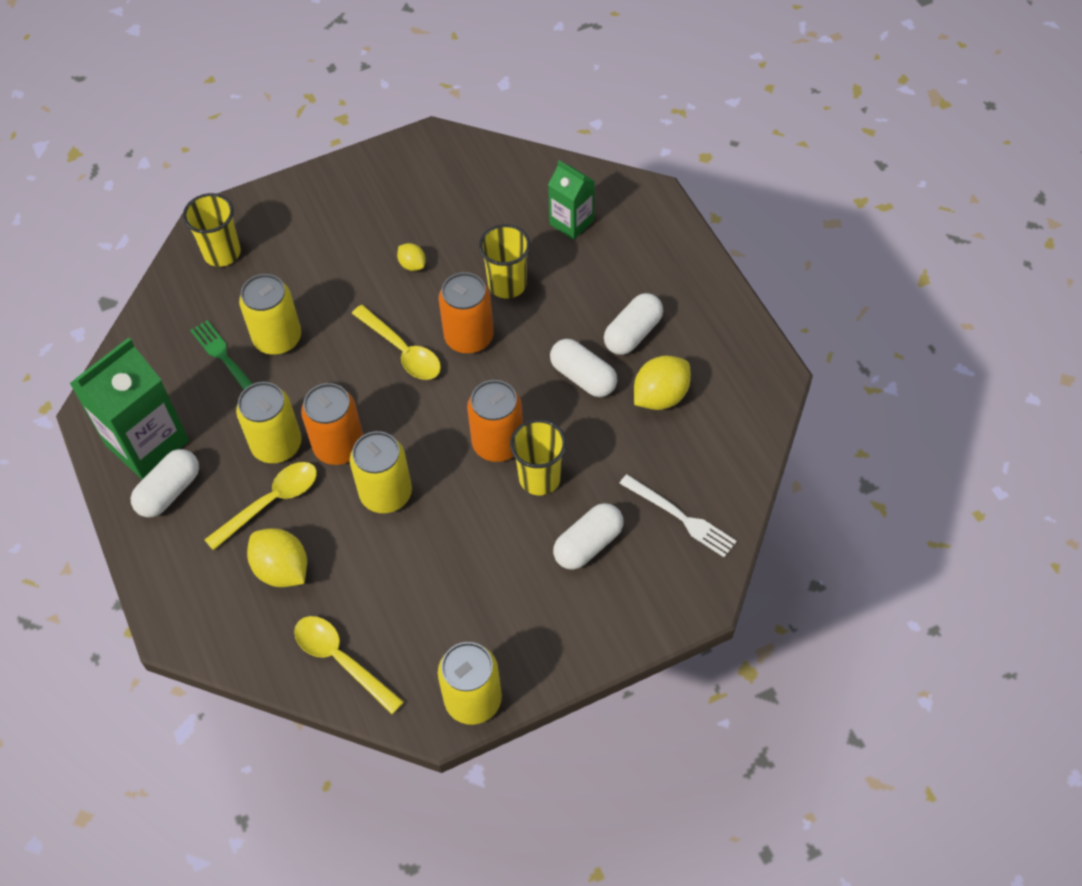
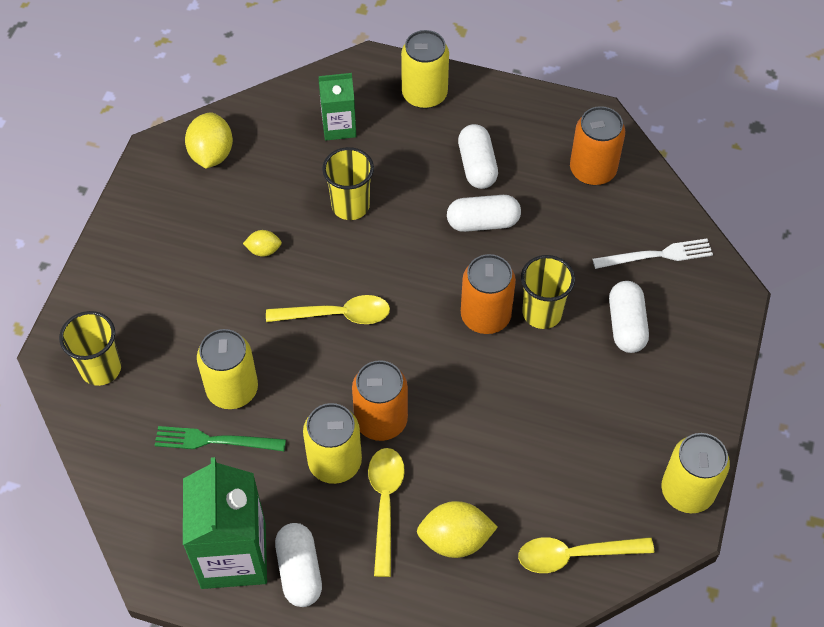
camera: 50 degrees left, 0 degrees up
yellow can [350,431,412,513] -> yellow can moved to [401,30,449,109]
orange can [439,272,494,354] -> orange can moved to [570,106,625,186]
yellow lemon [634,356,691,410] -> yellow lemon moved to [185,112,233,169]

